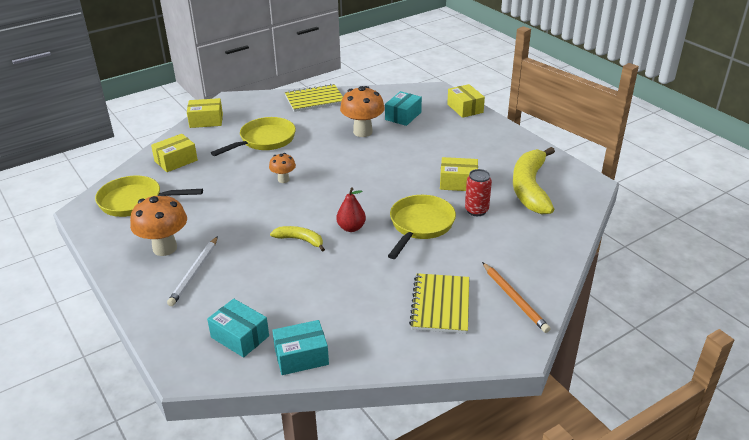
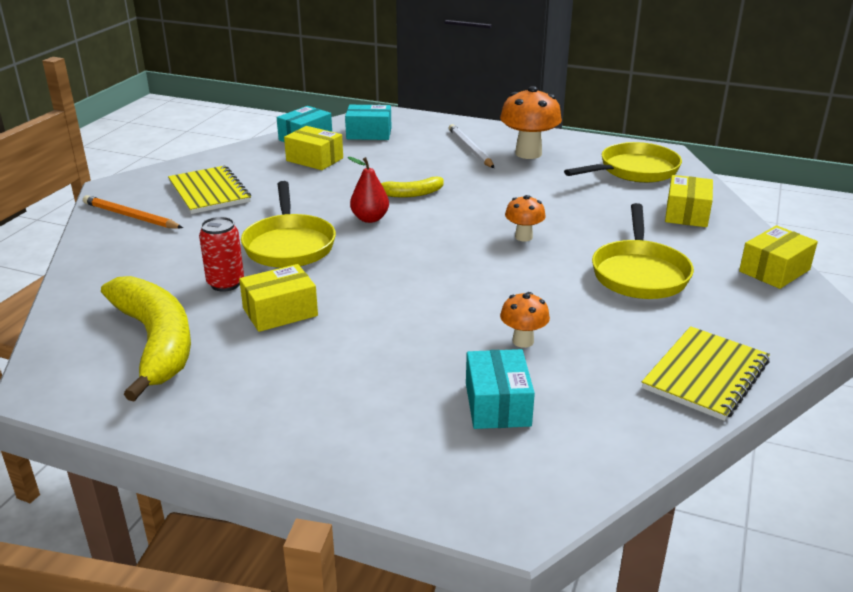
camera: 145 degrees right, 5 degrees down
orange mushroom [340,86,385,137] -> orange mushroom [500,292,550,348], size x0.55
yellow box [447,84,485,118] -> yellow box moved to [284,126,343,170]

